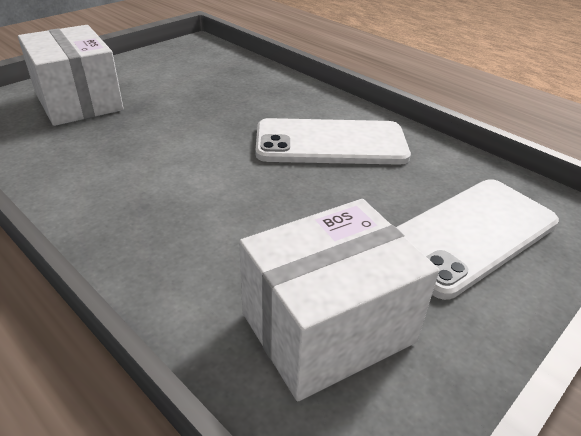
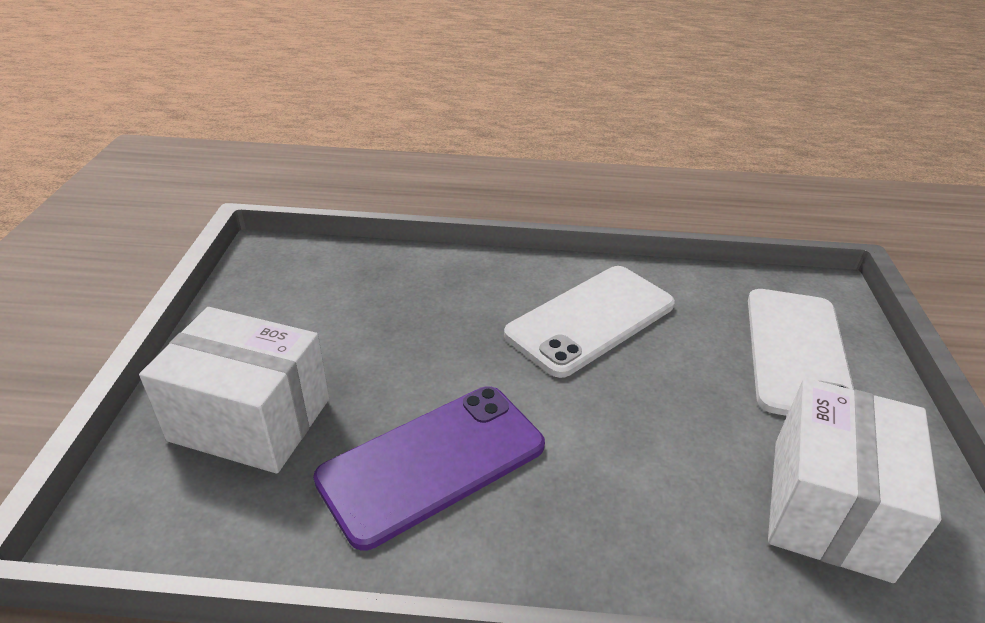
camera: 40 degrees left, 0 degrees up
none -> purple phone [313,386,545,551]

